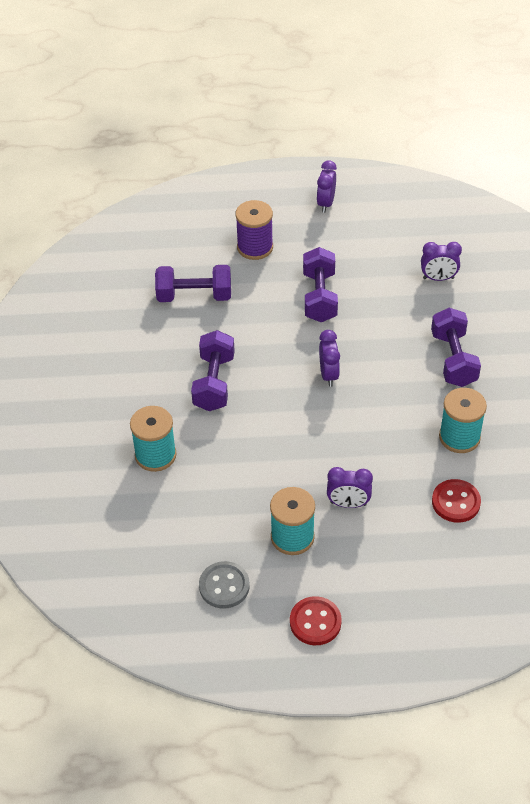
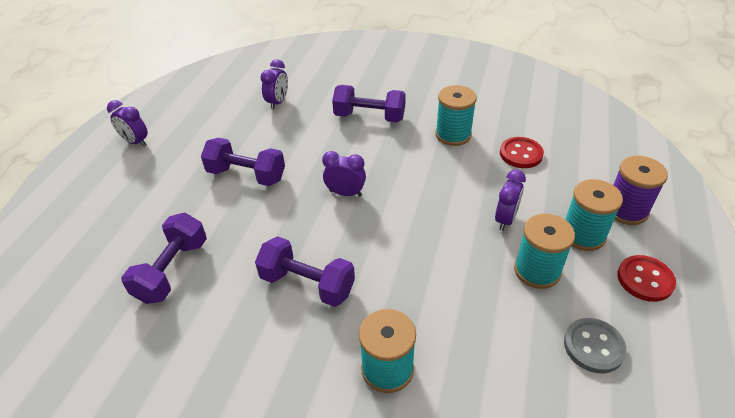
camera: 70 degrees left, 5 degrees down
purple spool [236,200,273,260] -> purple spool moved to [613,156,668,225]
none -> turquoise spool [565,179,623,251]

